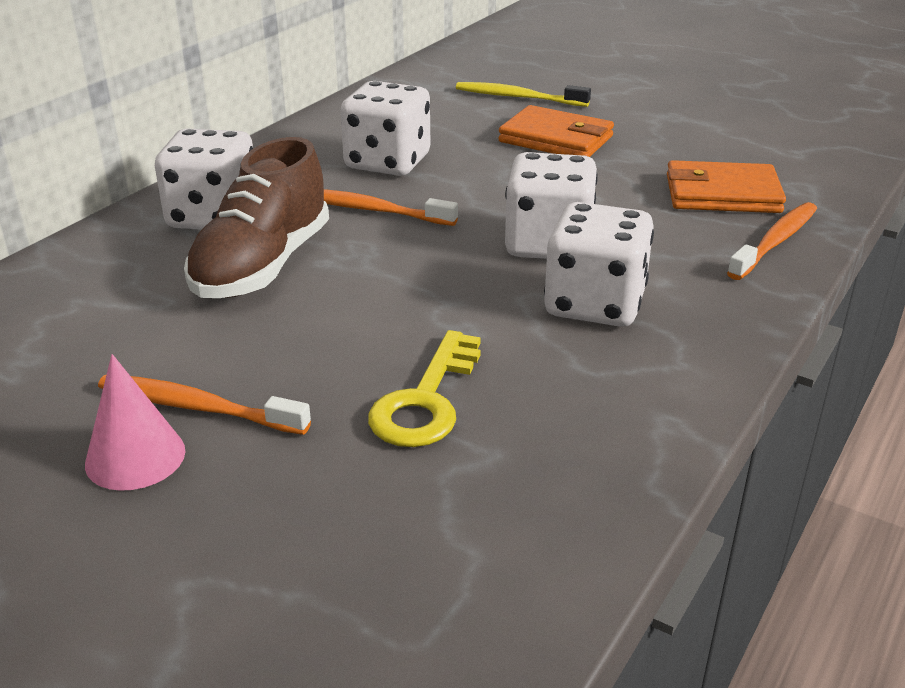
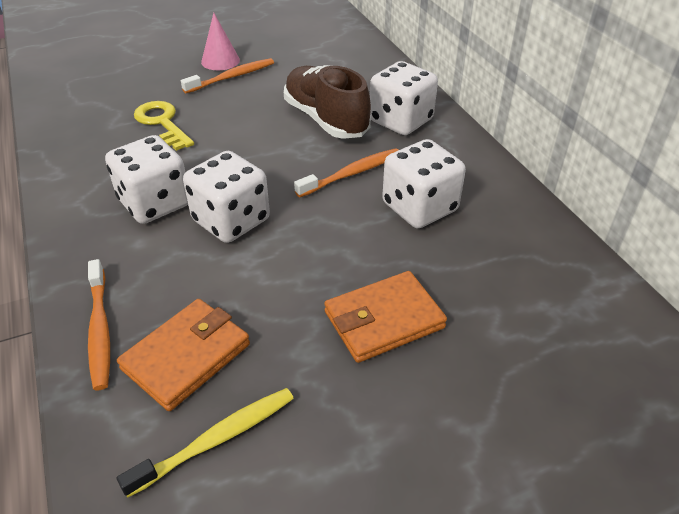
camera: 125 degrees right, 10 degrees up
yellow toothbrush [456,82,591,107] -> yellow toothbrush moved to [117,388,294,498]

